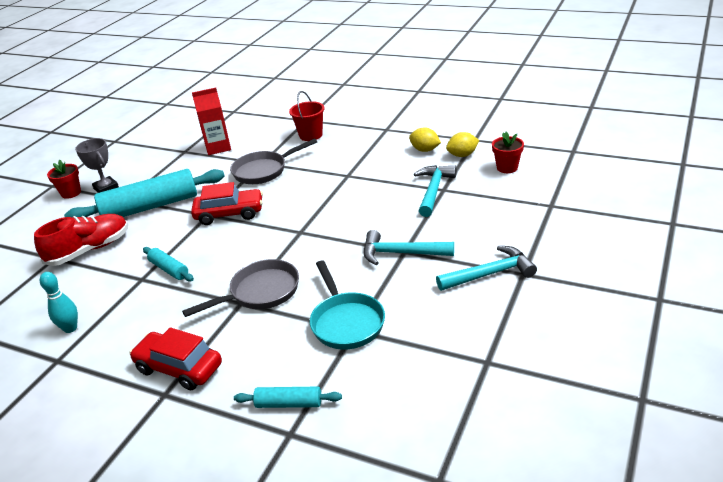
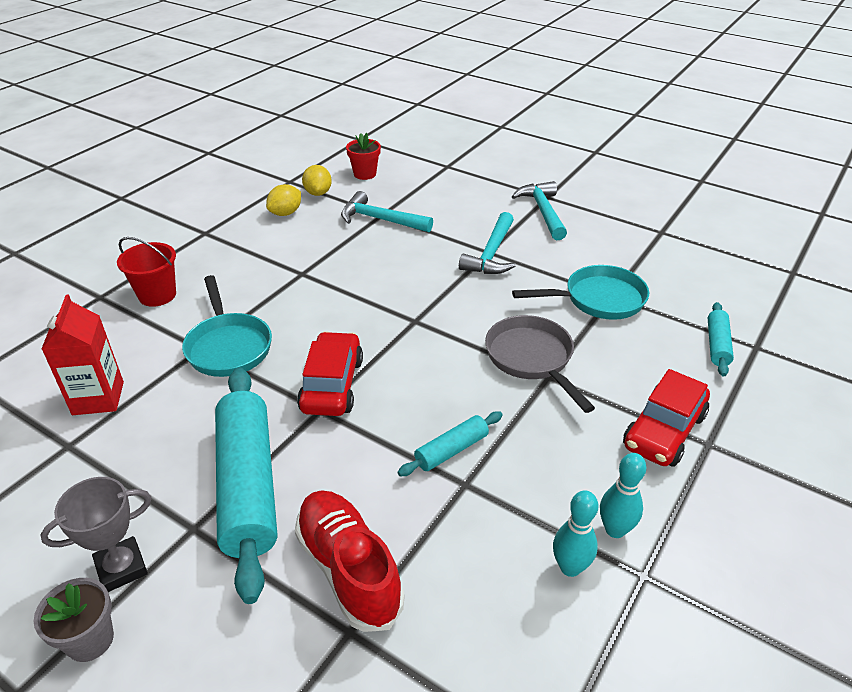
camera: 85 degrees left, 5 degrees up
red flower pot [47,160,81,199] -> grey flower pot [34,578,114,662]
grey pan [230,138,317,184] -> turquoise pan [182,275,272,377]
none -> turquoise bowling pin [600,453,646,538]

